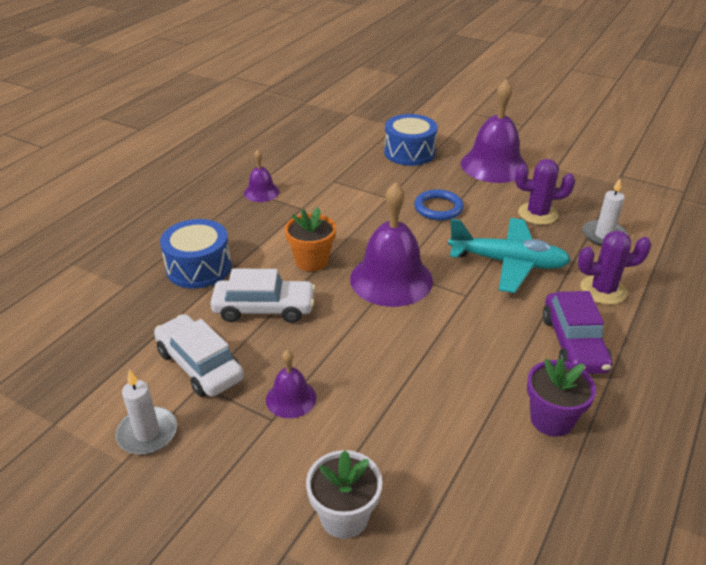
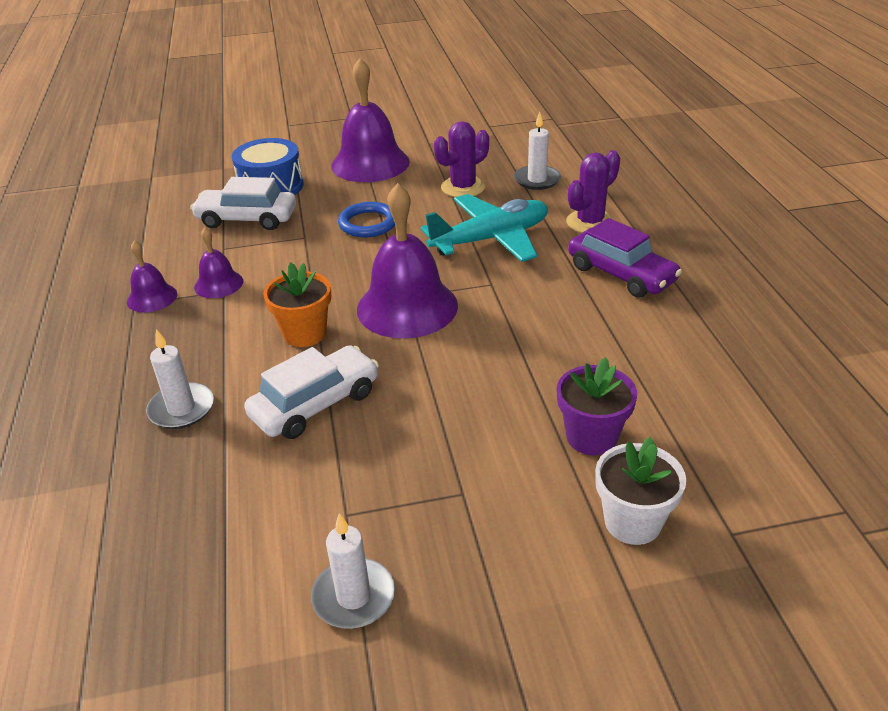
camera: 40 degrees left, 0 degrees up
white car [154,314,244,397] -> white car moved to [190,177,296,230]
blue drum [160,219,231,289] -> white candle [146,329,214,429]
purple bell [266,350,316,418] -> purple bell moved to [194,227,243,298]
purple flower pot [527,358,596,437] -> purple flower pot moved to [557,357,637,455]

